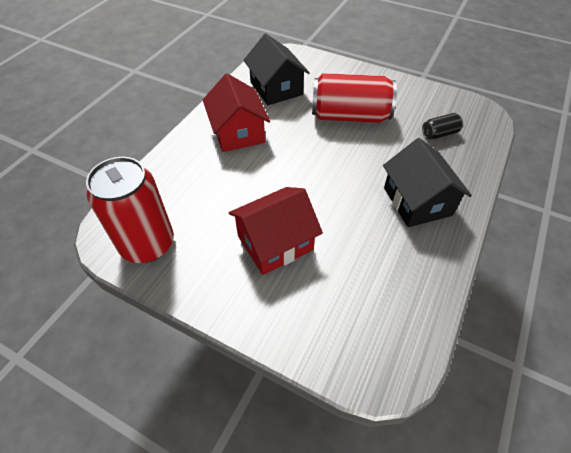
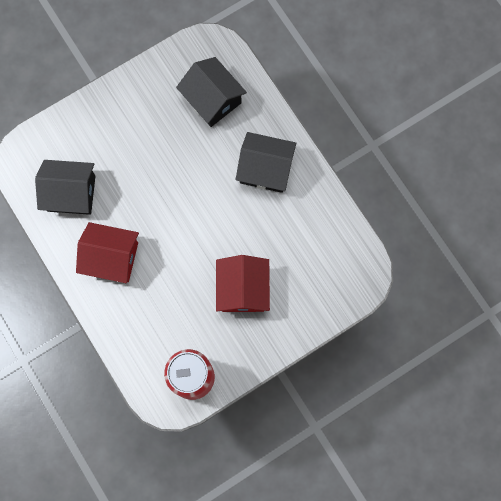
camera: 60 degrees left, 25 degrees up
red can [312,73,397,123] -> none
black can [422,113,463,139] -> black house [176,57,247,127]

